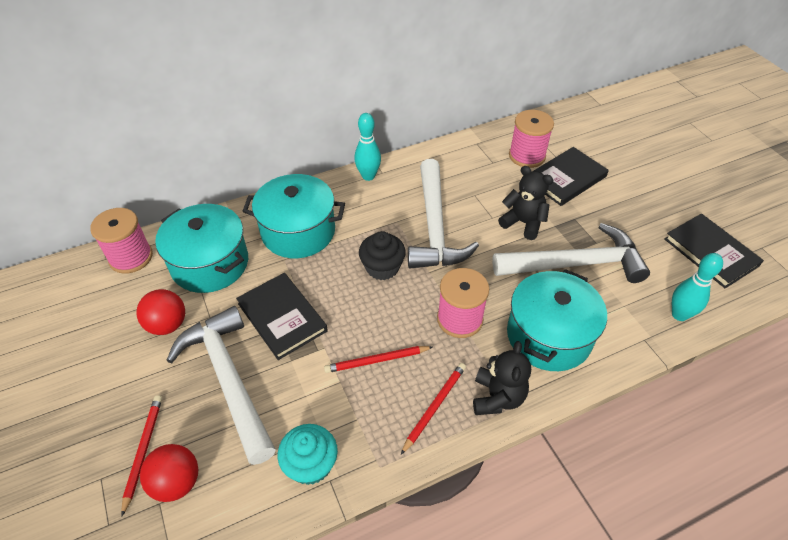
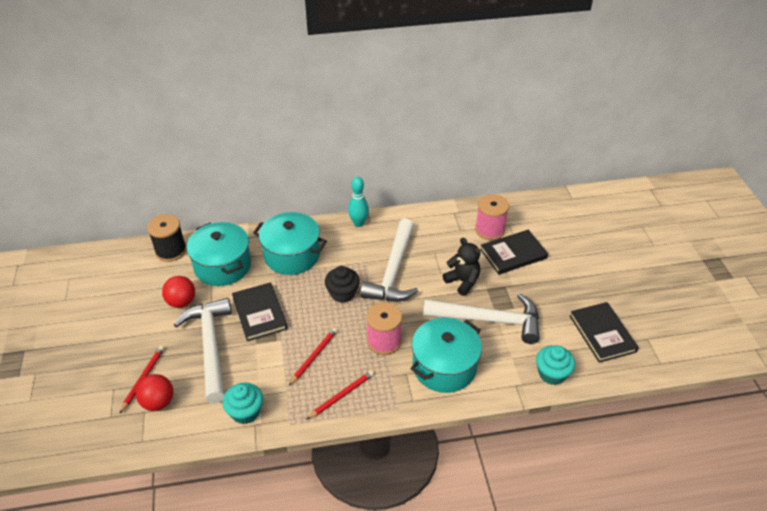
camera: 15 degrees right, 5 degrees down
pink spool [90,208,153,274] -> black spool [147,214,187,262]
red pencil [324,346,432,373] -> red pencil turned 120 degrees clockwise [289,328,337,385]
black teddy bear [473,341,531,415] -> none
turquoise bowling pin [672,253,723,321] -> turquoise cupcake [536,345,575,385]

